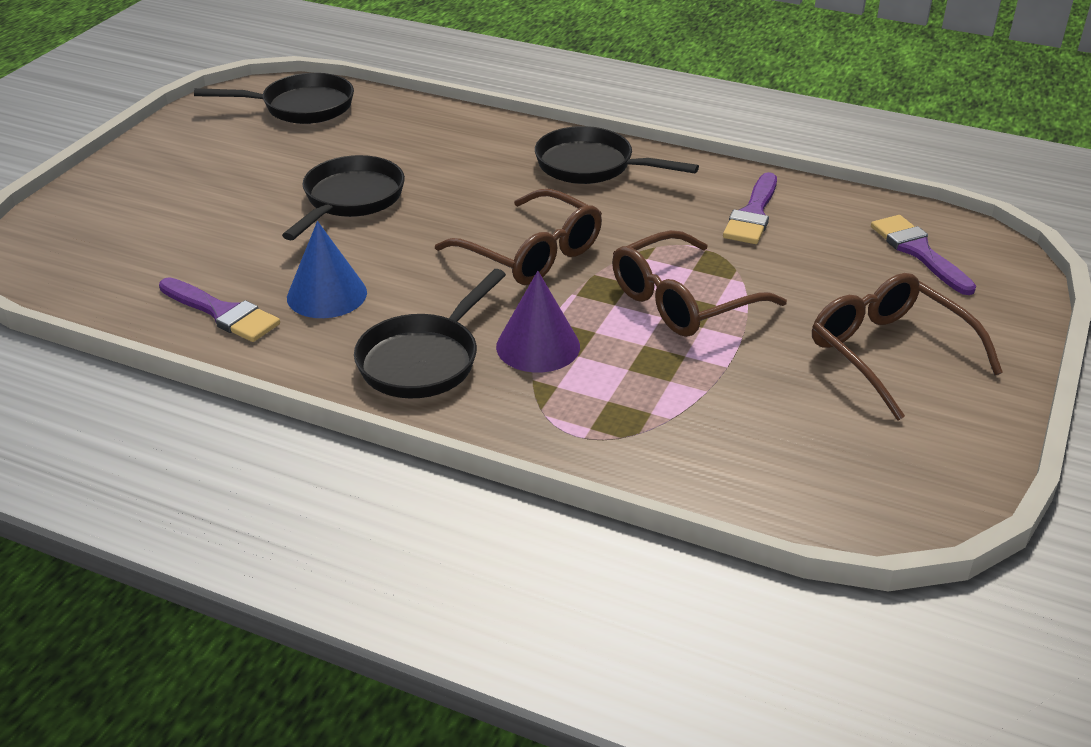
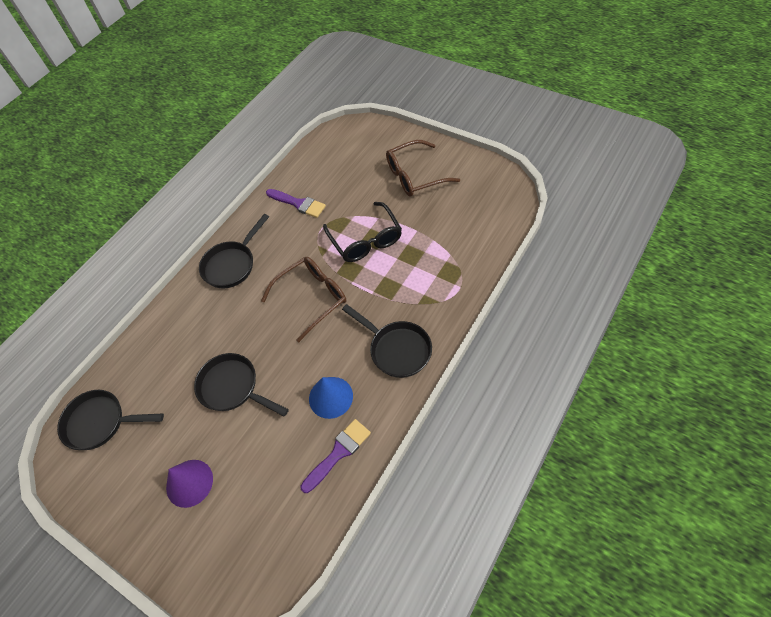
camera: 75 degrees left, 20 degrees up
black pan [194,73,354,124] -> black pan turned 90 degrees counterclockwise [57,390,164,450]
purple cone [496,271,580,373] -> purple cone moved to [166,460,213,508]
brown glasses [612,230,787,337] -> black glasses [323,202,402,262]
purple brush [871,215,976,295] -> none

